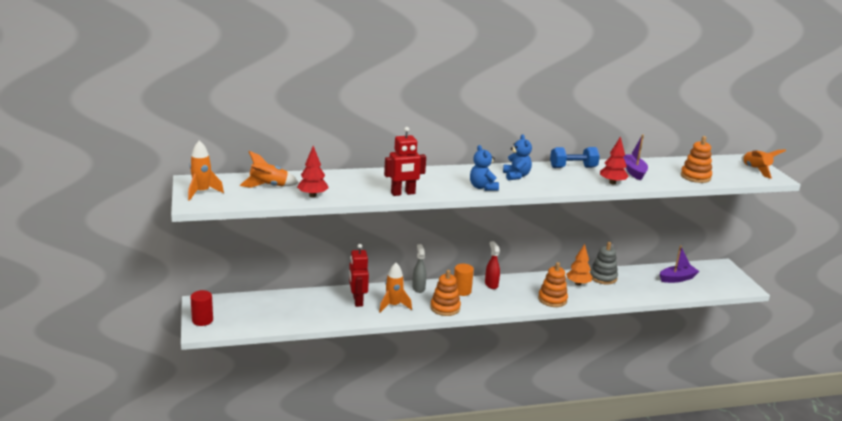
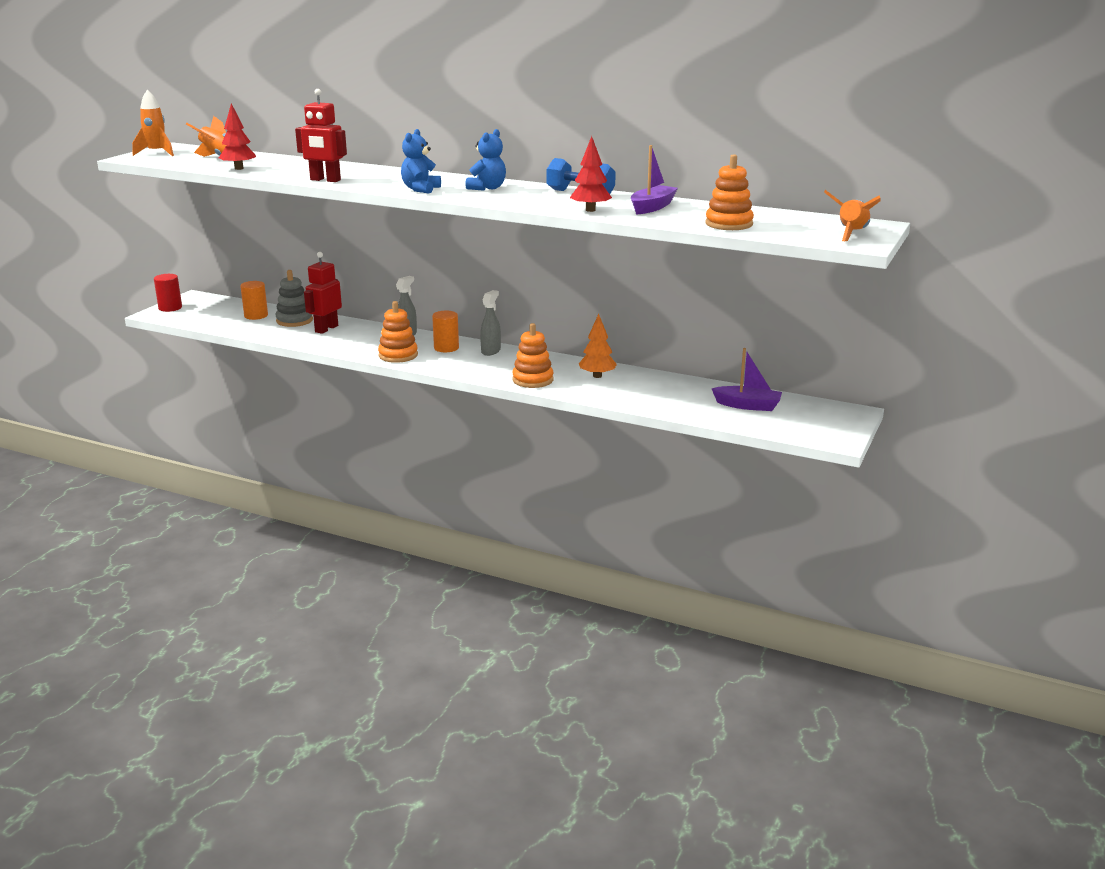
camera: 40 degrees right, 0 degrees up
orange rocket [379,263,412,313] -> none
red spray bottle [485,241,500,289] -> grey spray bottle [480,290,501,356]
grey stacking toy [590,242,618,285] -> grey stacking toy moved to [275,270,313,327]
none -> orange cylinder [240,281,268,320]

